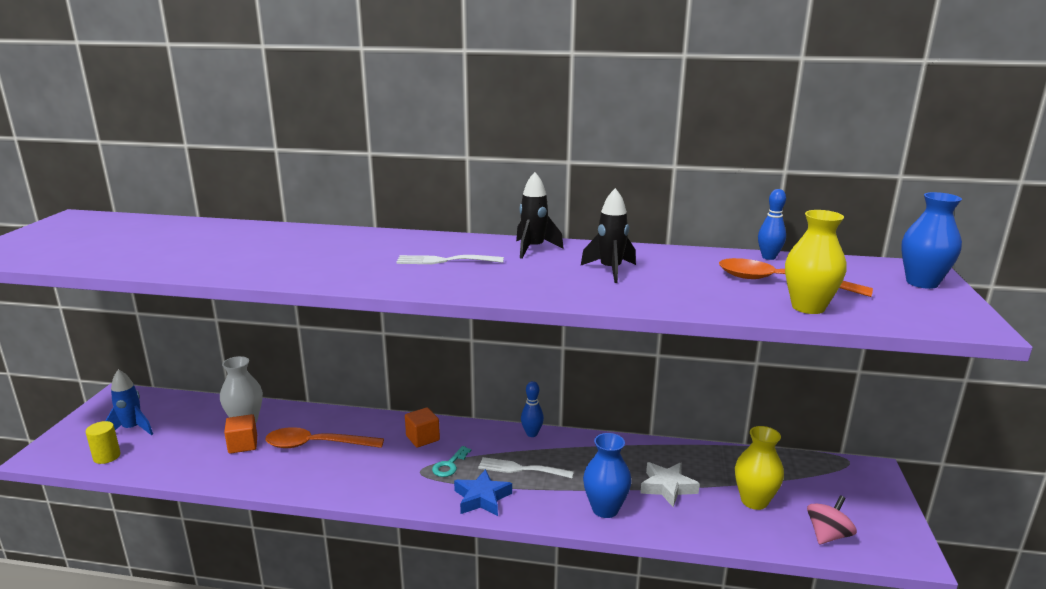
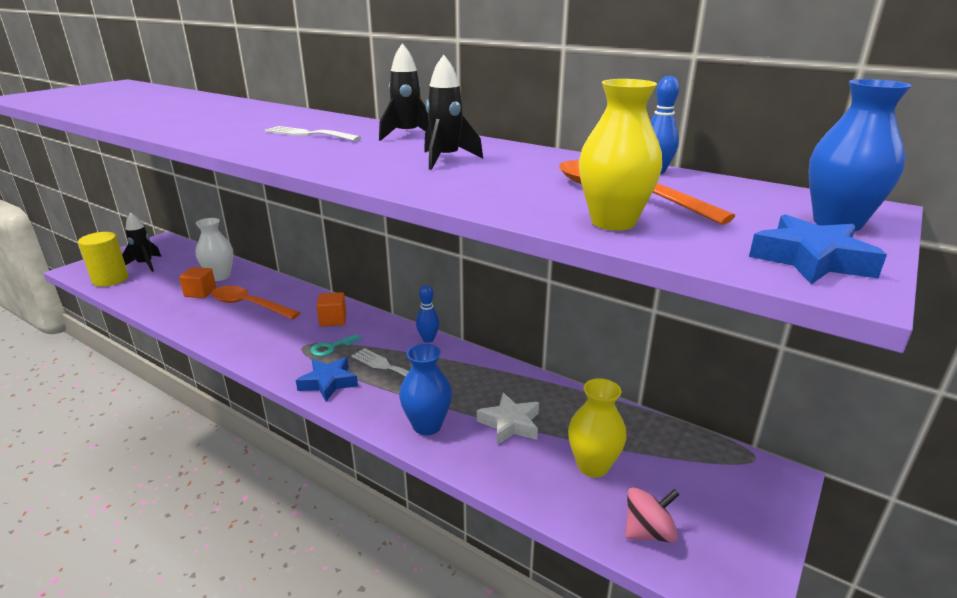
camera: 25 degrees right, 5 degrees up
yellow cylinder [86,421,121,464] -> yellow cylinder [78,232,128,287], size x1.64
blue rocket [105,369,153,435] -> black rocket [122,212,162,272]
none -> blue star [749,214,887,284]

